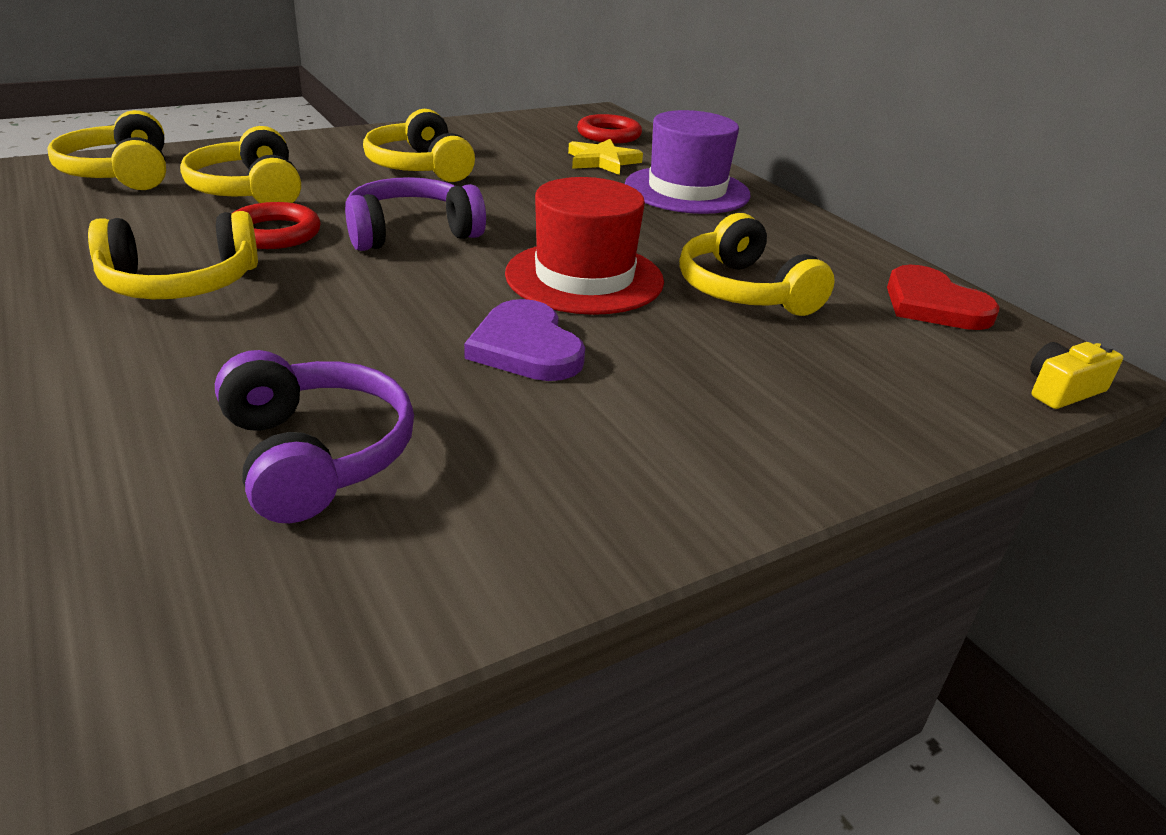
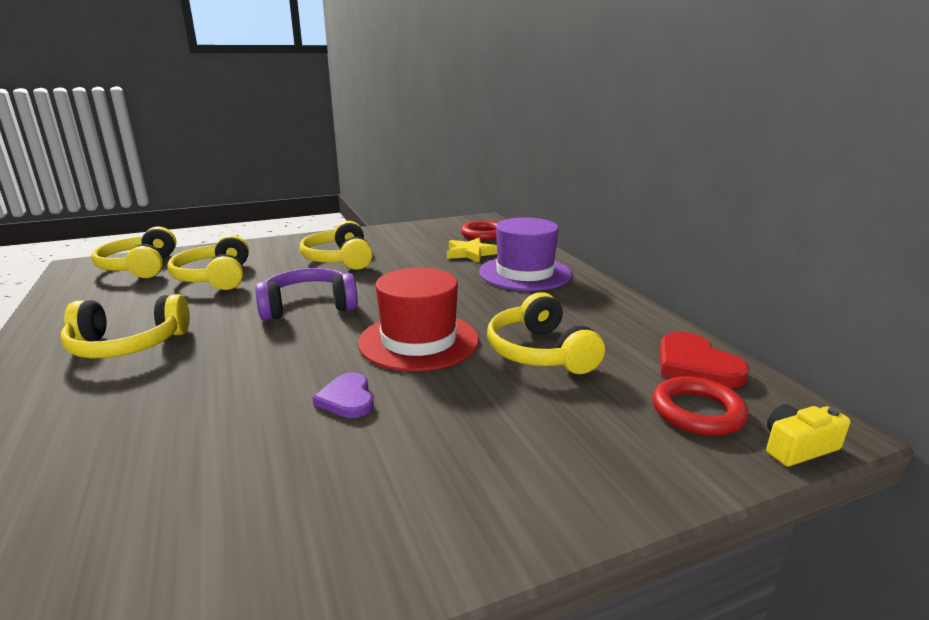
camera: 10 degrees right, 10 degrees down
purple headphones [215,350,414,523] -> none
red ring [233,202,321,249] -> red ring moved to [652,376,749,436]
purple heart [464,299,585,381] -> purple heart [313,373,374,418], size x0.66

